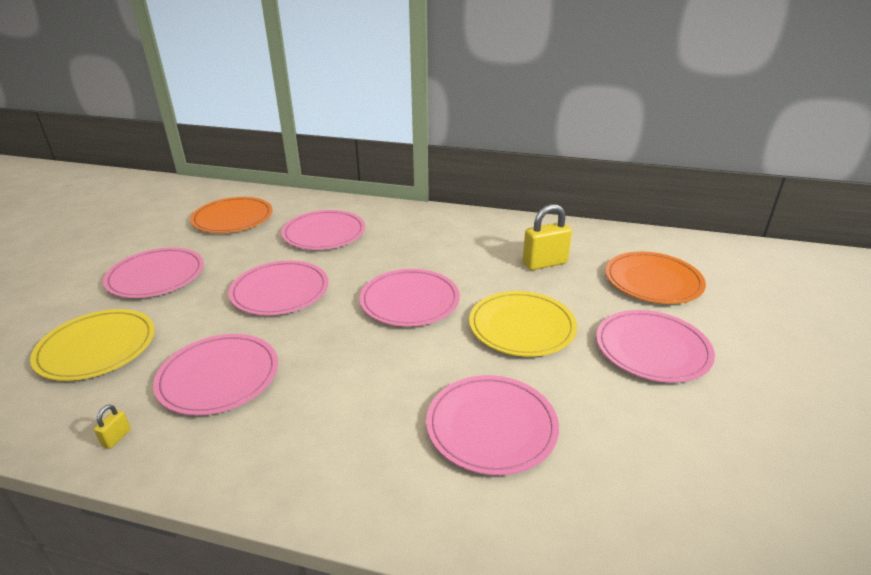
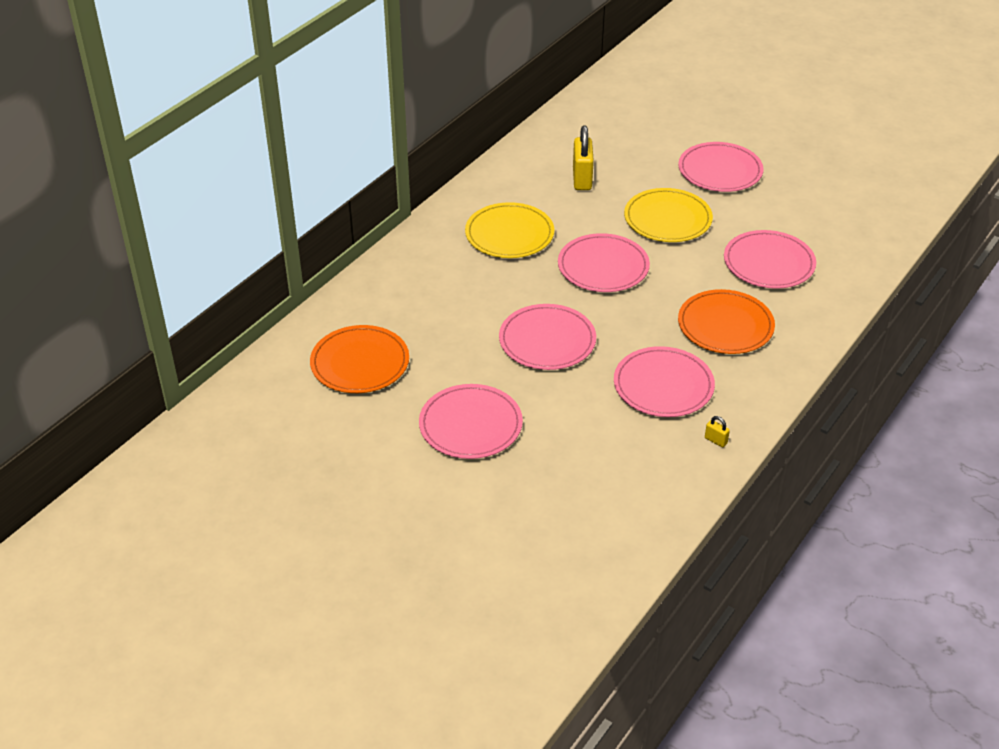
camera: 70 degrees left, 10 degrees up
yellow plate [30,309,155,381] -> yellow plate moved to [465,202,554,258]
pink plate [281,210,365,250] -> none
orange plate [605,252,706,304] -> orange plate moved to [678,289,775,354]

